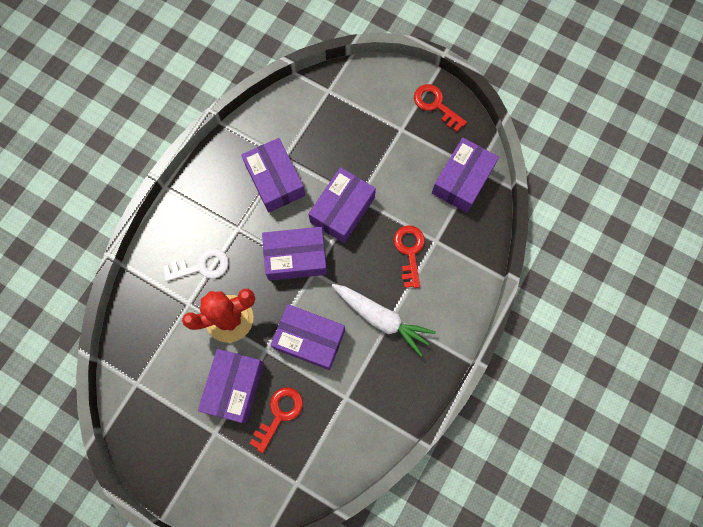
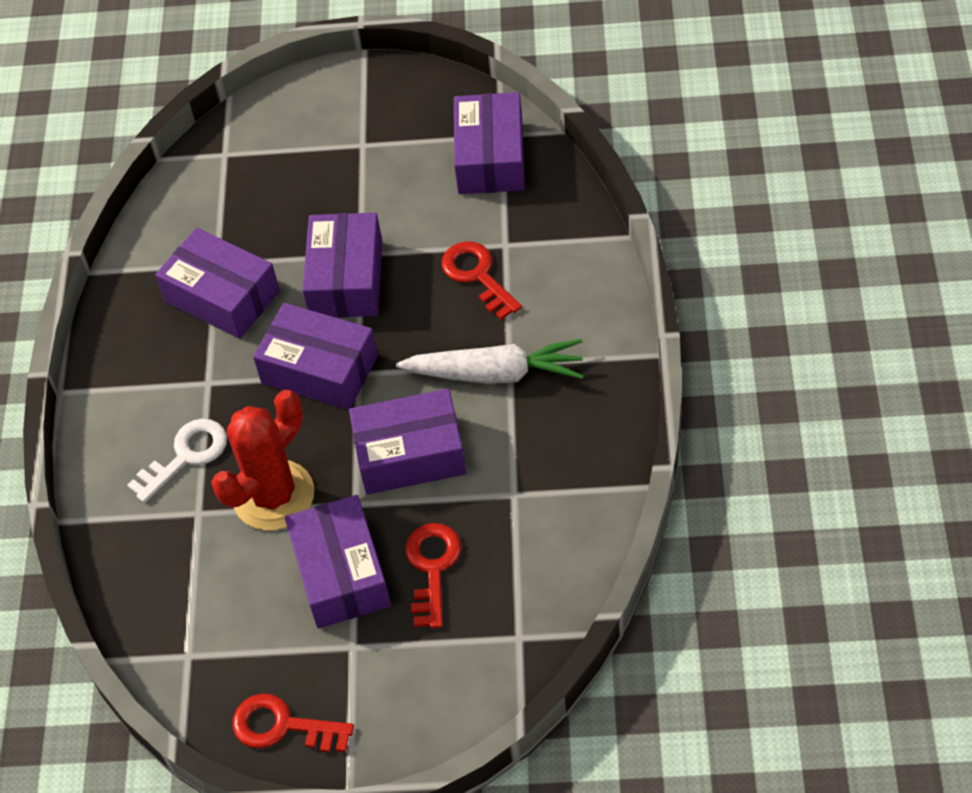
camera: 25 degrees left, 20 degrees down
purple box [262,227,327,281] -> purple box turned 60 degrees clockwise [253,303,378,410]
red key [414,84,467,132] -> red key moved to [232,693,354,753]

